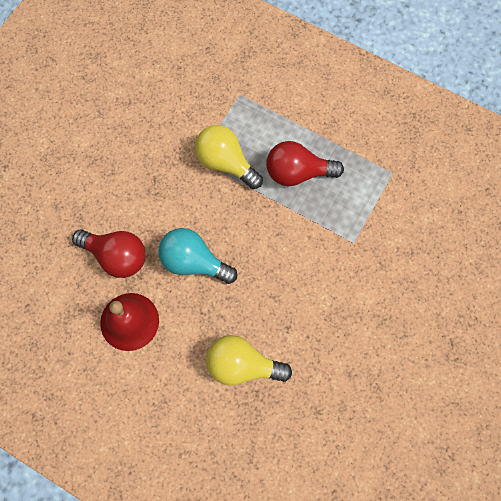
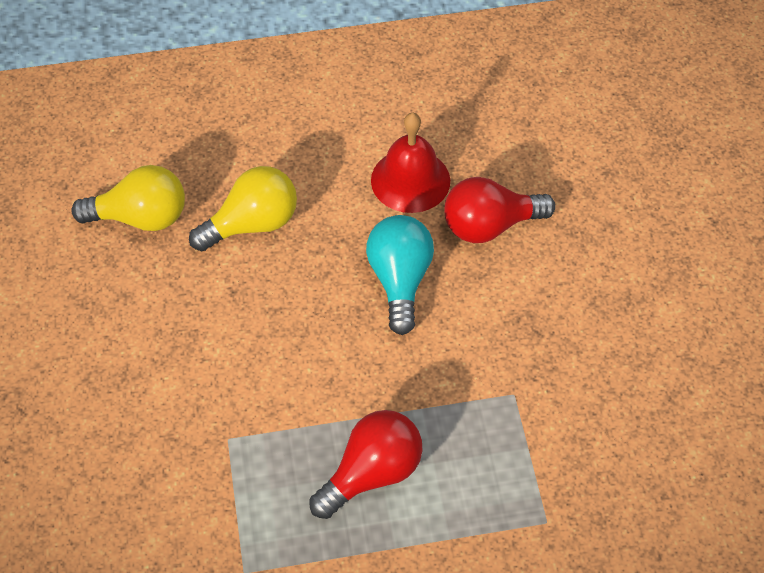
camera: 140 degrees right, 15 degrees down
turquoise light bulb [158,228,237,284] -> turquoise light bulb turned 75 degrees counterclockwise [366,215,434,335]
yellow light bulb [195,125,263,189] -> yellow light bulb moved to [71,165,185,231]

